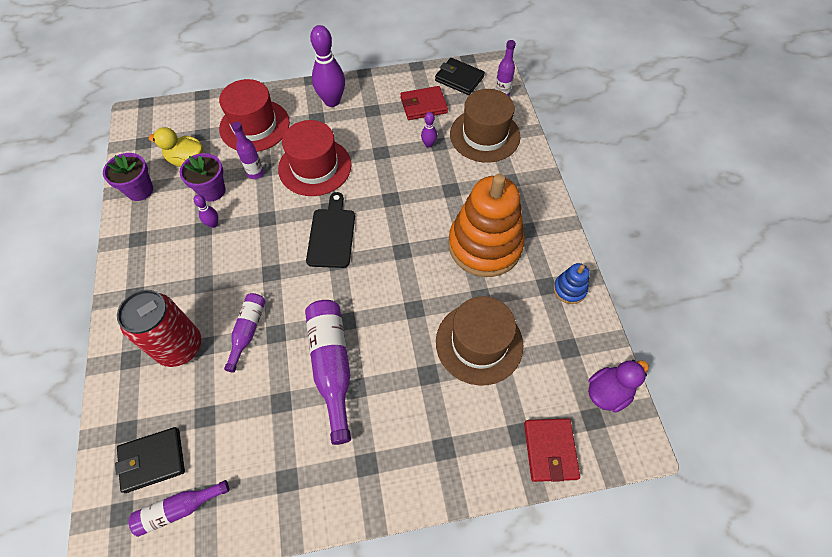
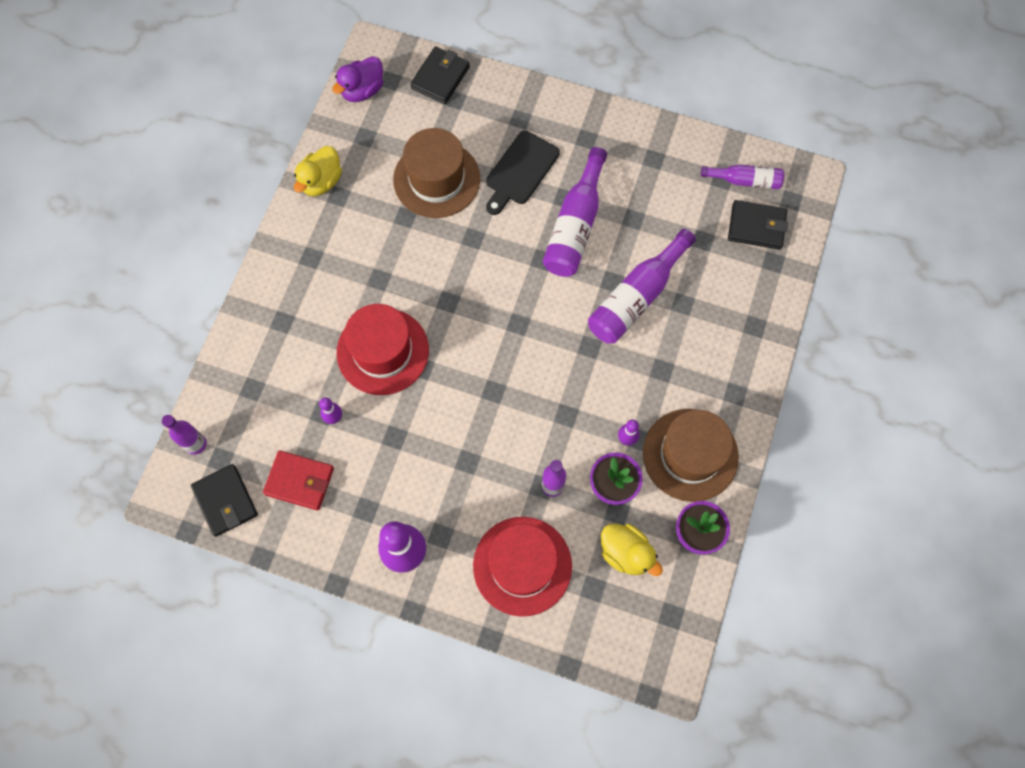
camera: 150 degrees left, 10 degrees up
red can [117,290,201,367] -> none
purple bottle [224,293,266,372] -> purple bottle [588,229,696,344], size x1.70
red hat [278,120,351,196] -> red hat moved to [337,304,429,395]
black cutting board [306,192,355,268] -> black cutting board moved to [486,130,560,215]
orange stacking toy [448,174,525,277] -> none
brown hat [450,89,521,163] -> brown hat moved to [643,409,739,502]
red wallet [524,418,580,482] -> black wallet [410,46,470,104]
blue stacking toy [554,263,590,304] -> yellow duck [294,146,342,196]
purple duck [588,360,649,413] -> purple duck turned 45 degrees counterclockwise [332,56,383,102]

